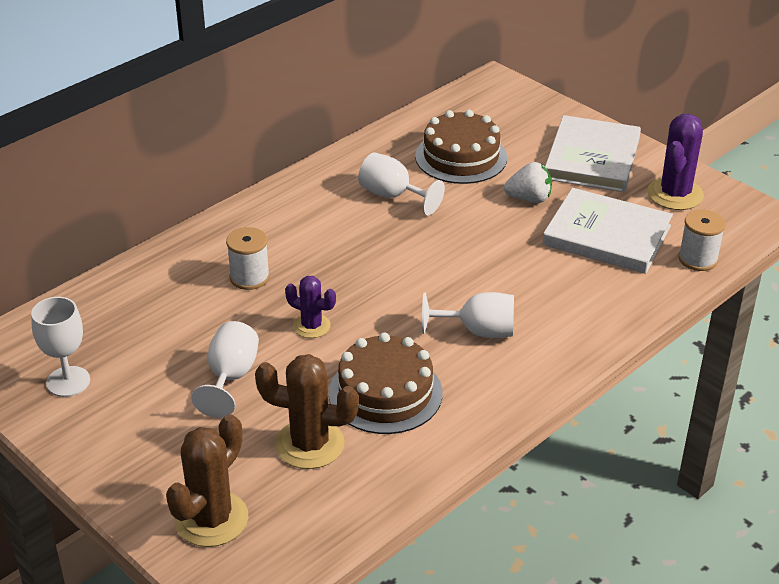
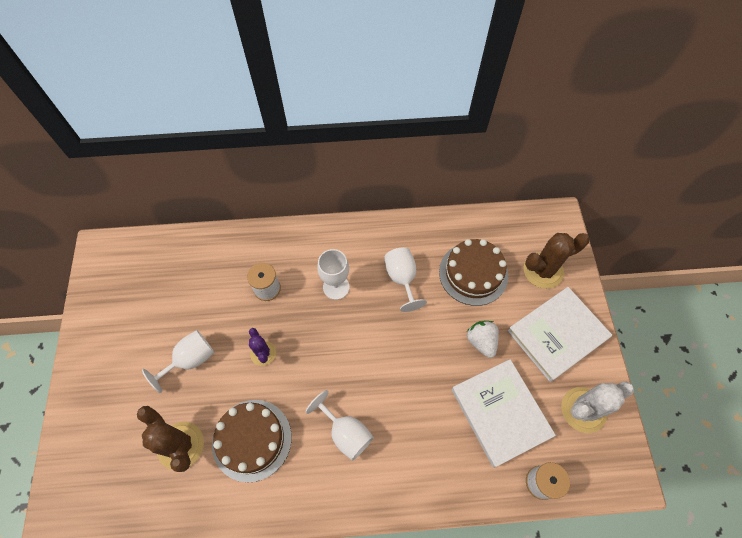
camera: 40 degrees right, 25 degrees up
white goblet [31,297,90,397] -> white goblet moved to [317,249,349,300]
brown cactus [166,414,248,547] -> brown cactus moved to [524,233,590,289]
white strawberry [504,162,552,203] -> white strawberry turned 150 degrees counterclockwise [467,321,499,358]
purple cactus [647,114,704,210] -> white cactus [561,381,634,433]

